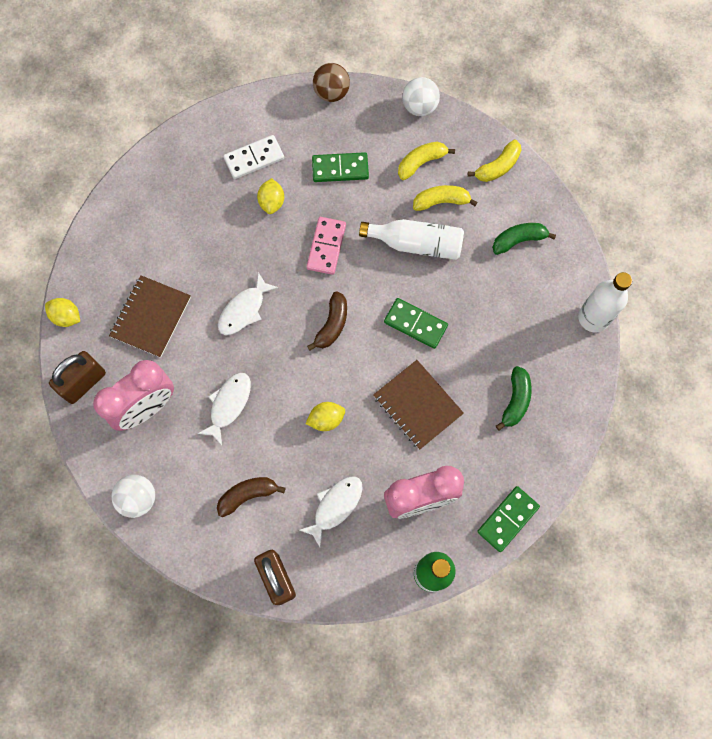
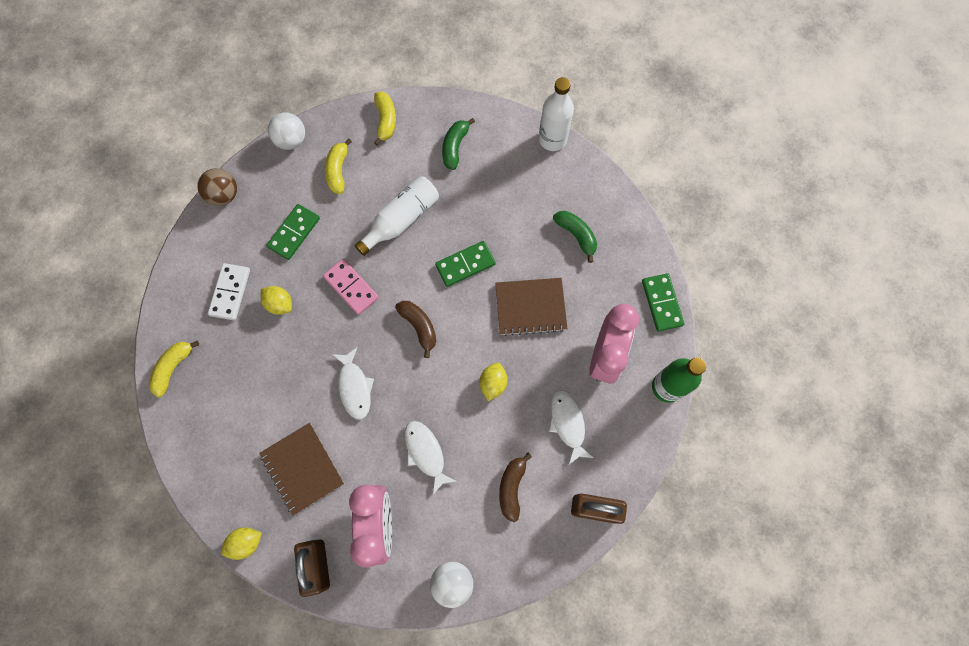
camera: 55 degrees left, 0 degrees up
yellow banana [413,185,478,211] -> yellow banana moved to [149,341,199,397]

